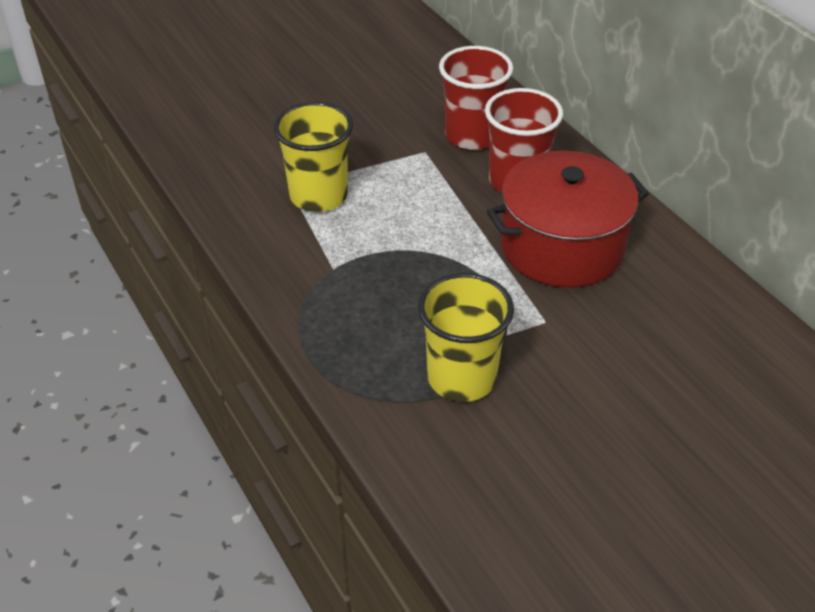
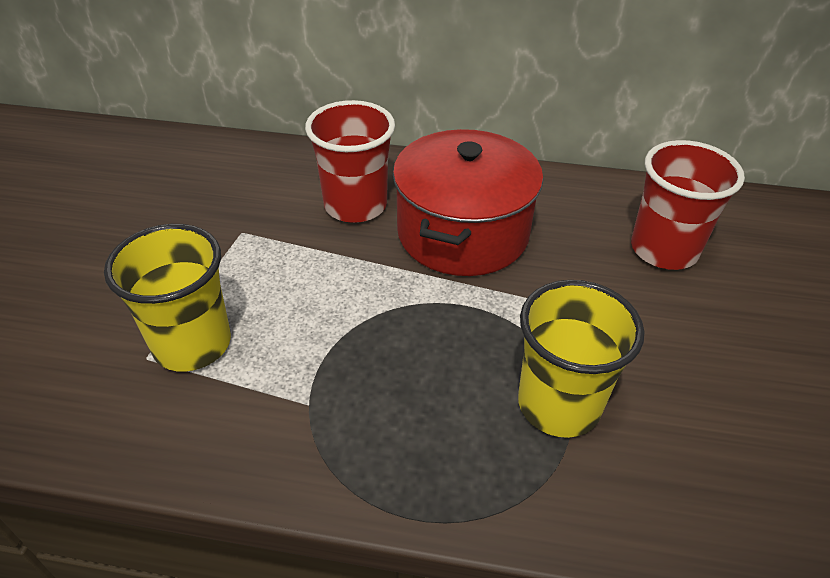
camera: 50 degrees left, 0 degrees up
red cup [439,46,513,150] -> red cup moved to [631,140,745,270]

